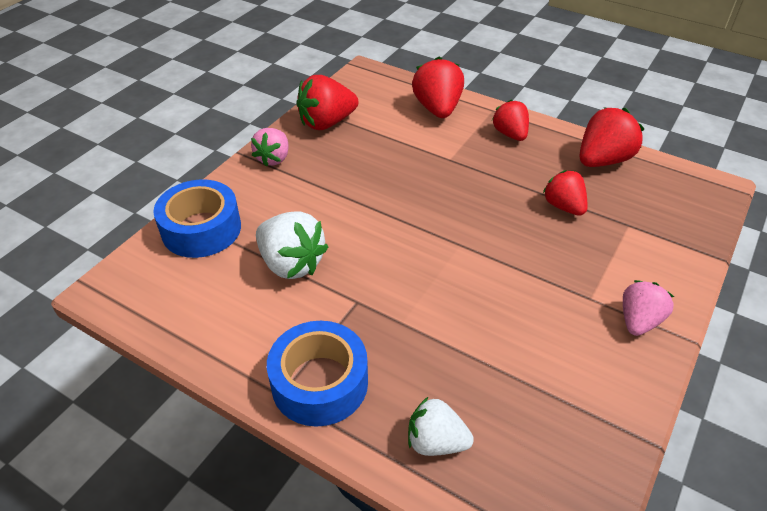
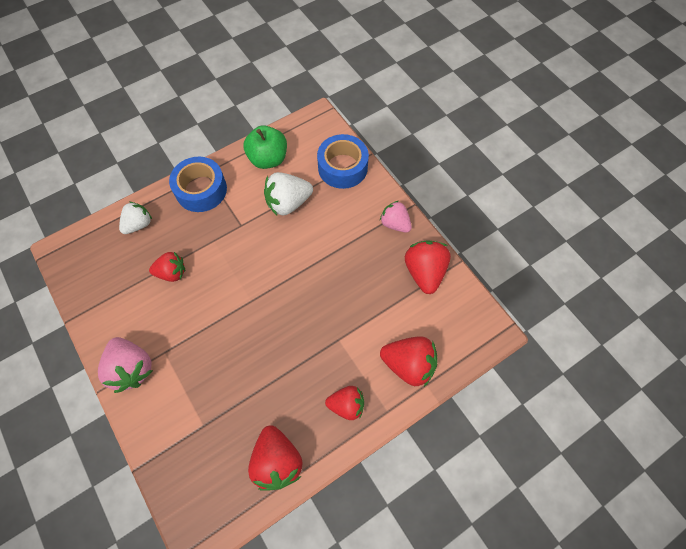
camera: 115 degrees right, 20 degrees up
red strawberry [543,170,587,216] -> red strawberry moved to [149,252,185,282]
pink strawberry [623,280,674,336] -> pink strawberry [98,337,153,393], size x1.50
none -> green apple [243,125,287,169]

